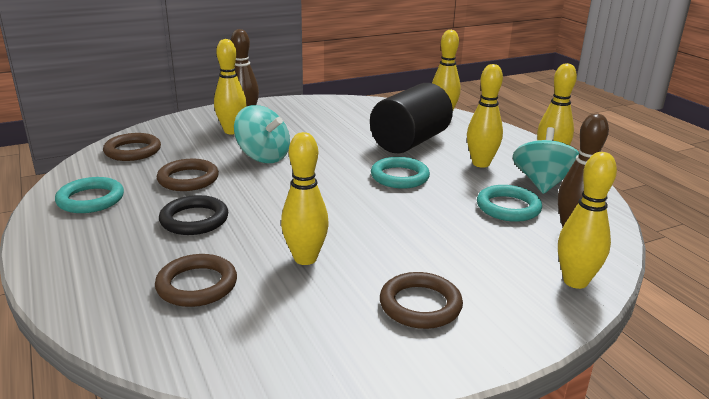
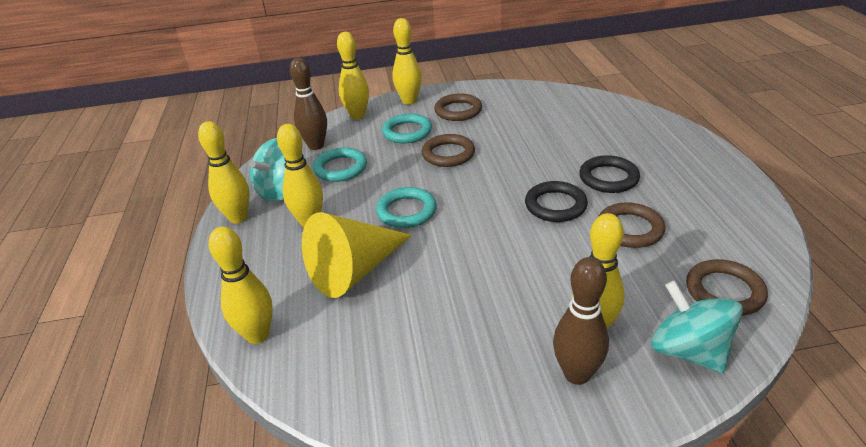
camera: 160 degrees left, 10 degrees up
turquoise ring [55,177,124,213] -> turquoise ring moved to [382,114,432,143]
brown ring [155,254,237,307] -> brown ring moved to [422,134,475,167]
turquoise spinning top [234,105,290,163] -> turquoise spinning top moved to [651,280,743,373]
yellow bowling pin [281,132,329,265] -> yellow bowling pin moved to [392,18,422,105]
black cylinder [370,83,453,153] -> yellow cone [302,212,412,298]
none -> black ring [525,181,588,222]

